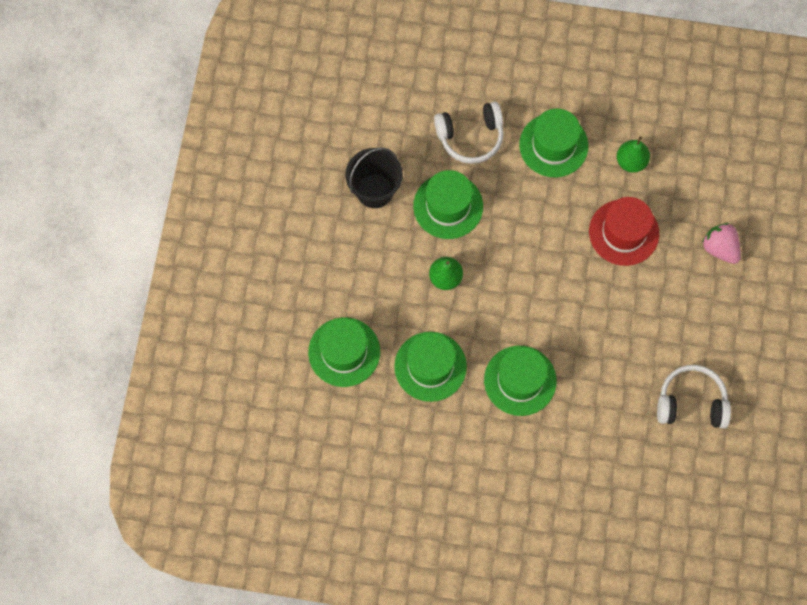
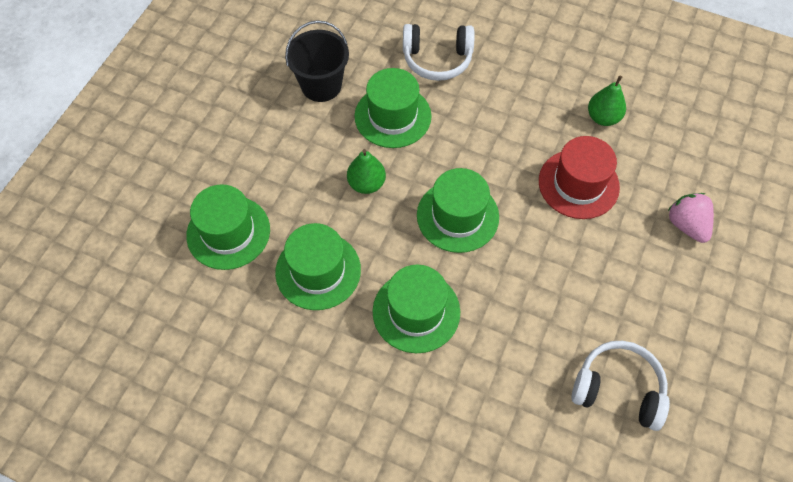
camera: 15 degrees right, 10 degrees down
green hat [519,109,588,177] -> green hat moved to [417,168,499,253]

